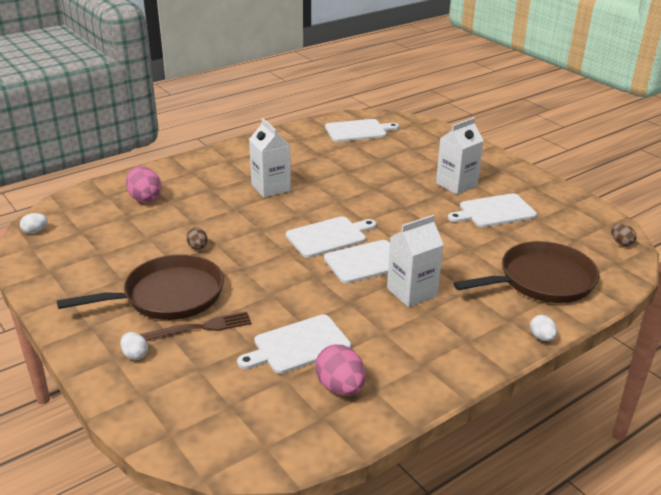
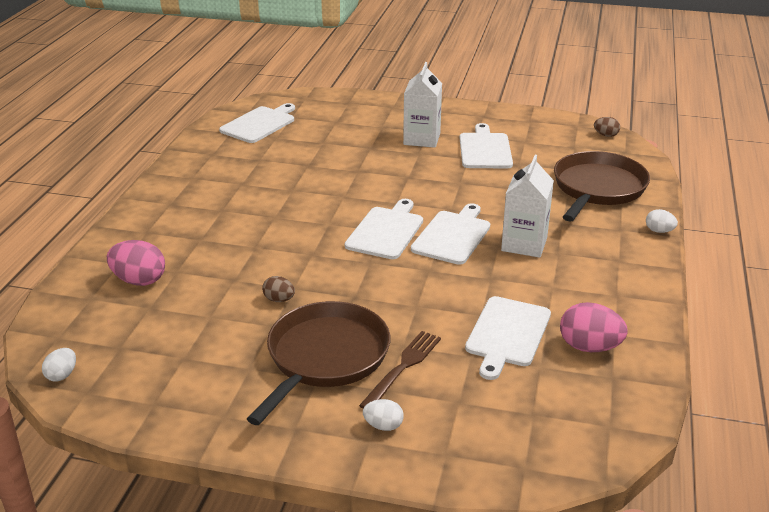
camera: 40 degrees left, 0 degrees up
white carton [249,118,291,198] -> none
white cutting board [448,193,537,227] -> white cutting board turned 150 degrees clockwise [459,123,513,168]

